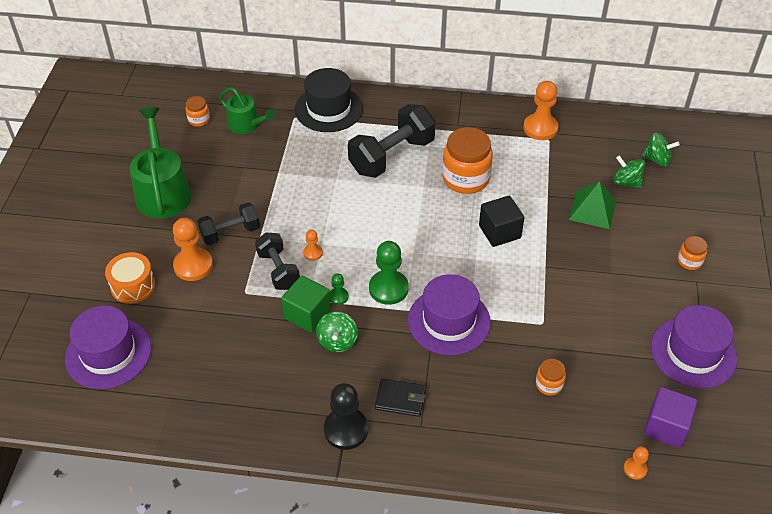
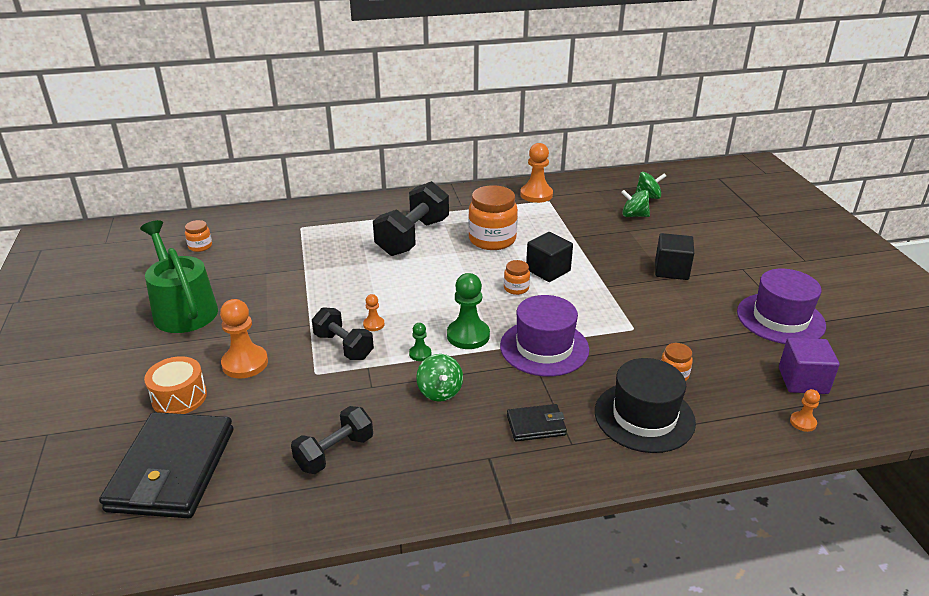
camera: 20 degrees left, 15 degrees down
purple hat [65,306,151,389] -> black wallet [99,412,233,518]
black dumbbell [197,202,260,245] -> black dumbbell moved to [291,406,373,474]
green watering can [219,87,276,134] -> none
green cube [281,276,331,333] -> none
black hat [295,68,363,132] -> black hat moved to [595,358,696,453]
black pawn [324,383,368,450] -> none
green pyramid [569,181,617,229] -> none
orange jar [678,236,707,270] -> orange jar moved to [504,260,530,295]
none -> black cube [655,233,694,280]

